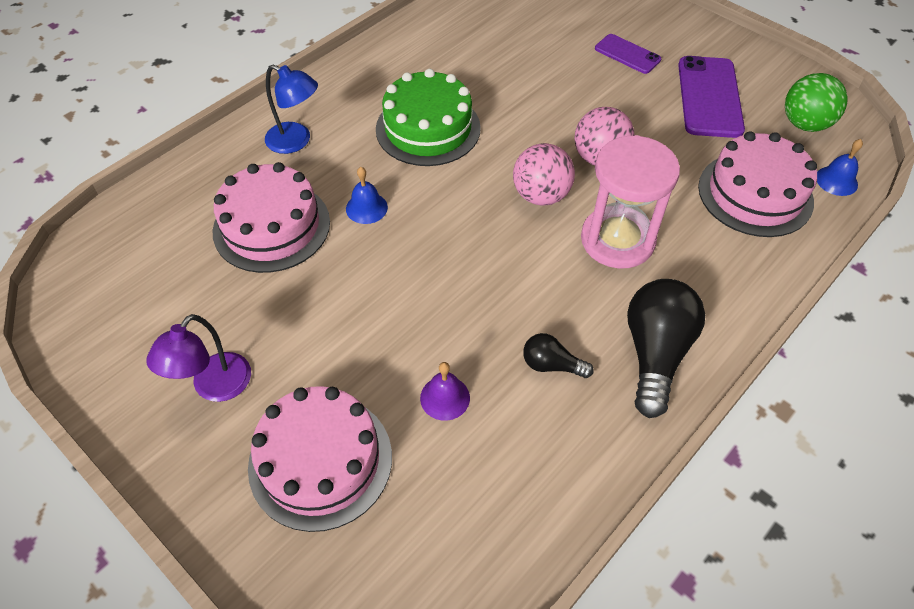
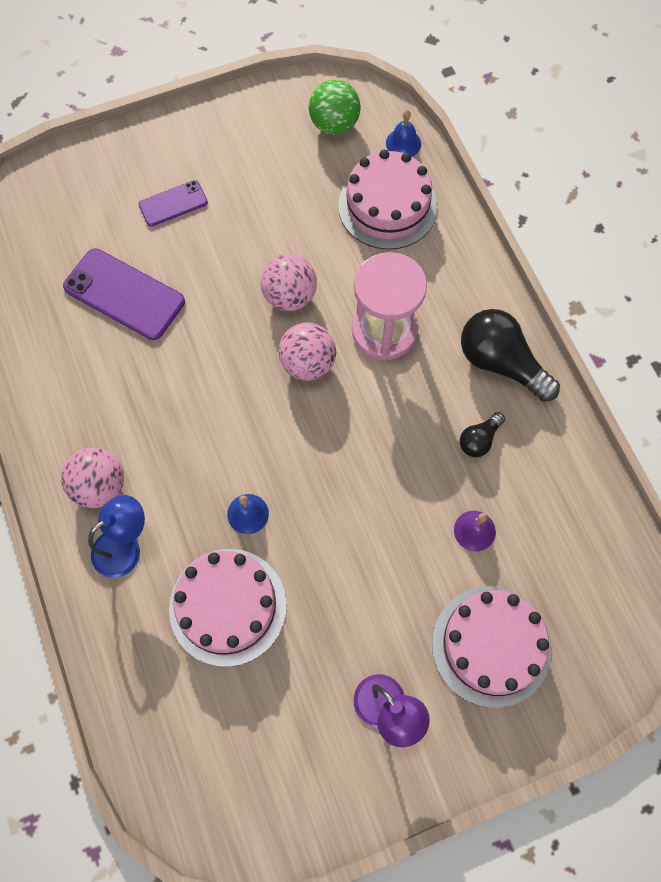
camera: 65 degrees left, 15 degrees up
green cake [376,69,481,166] -> none
purple phone [678,56,745,138] -> purple phone moved to [63,248,185,340]
none -> pink ball [61,447,124,508]

